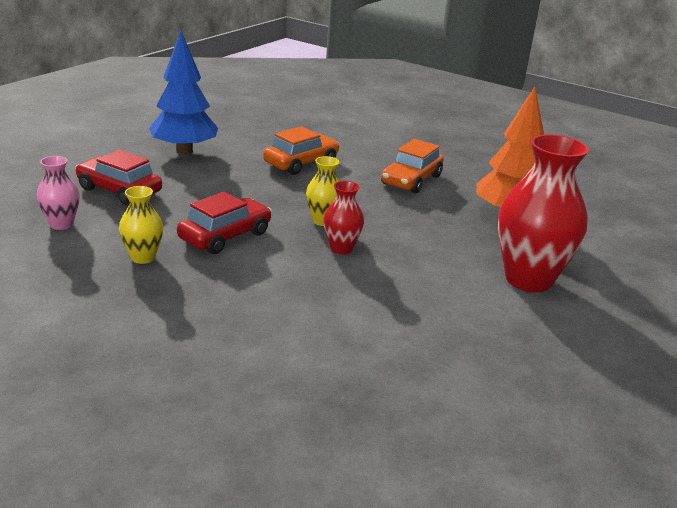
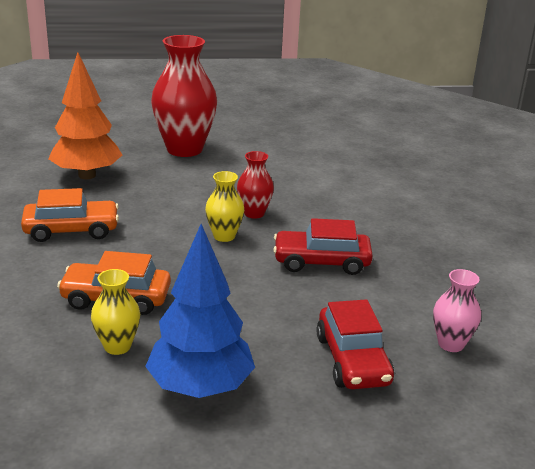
camera: 130 degrees left, 0 degrees up
yellow vase [119,186,163,264] -> yellow vase moved to [91,269,140,355]

